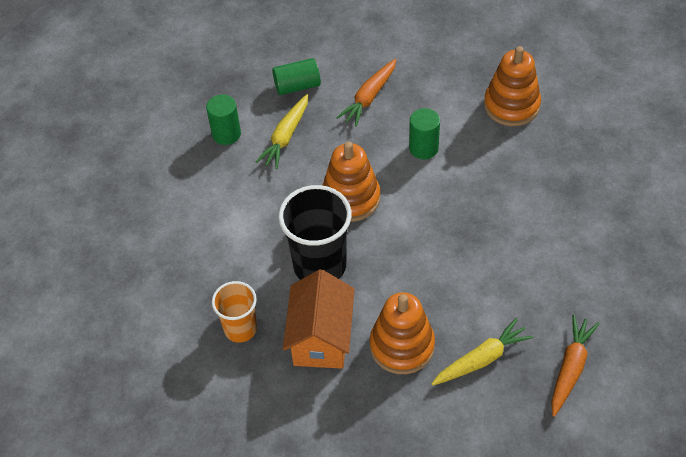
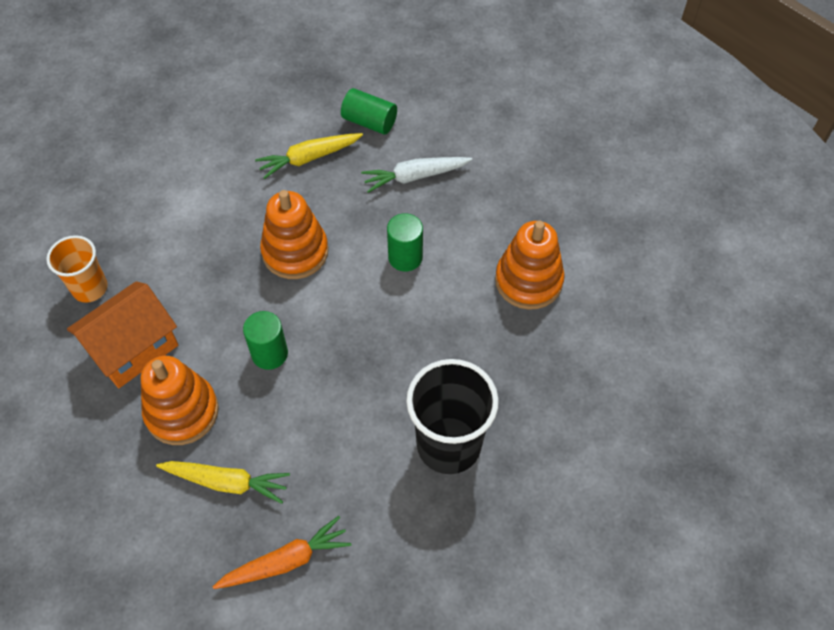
camera: 40 degrees right, 5 degrees up
green cylinder [206,94,241,145] -> green cylinder moved to [243,311,288,370]
black cup [278,185,352,280] -> black cup moved to [406,359,499,474]
orange carrot [336,59,396,127] -> white carrot [361,157,472,193]

